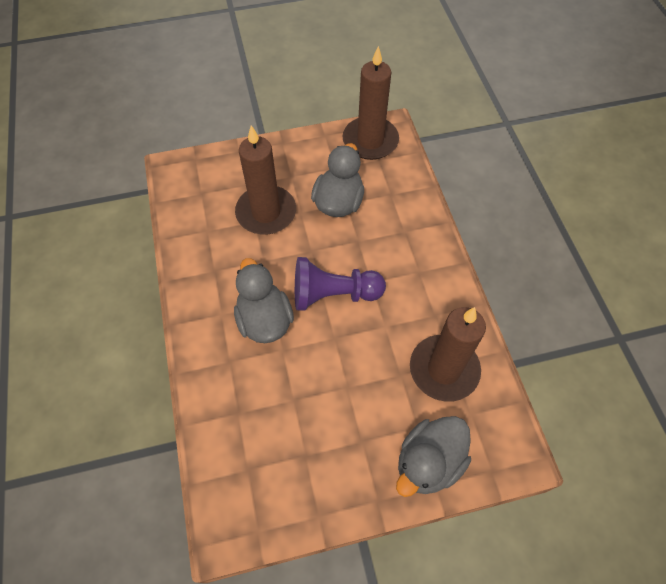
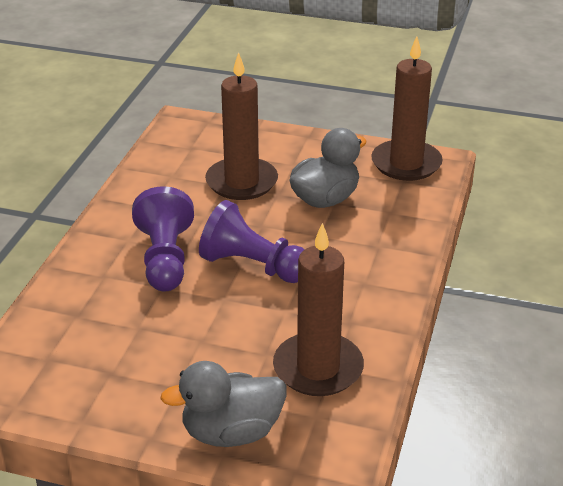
camera: 30 degrees right, 25 degrees down
grey duck [234,258,294,343] -> purple pawn [132,186,194,292]

